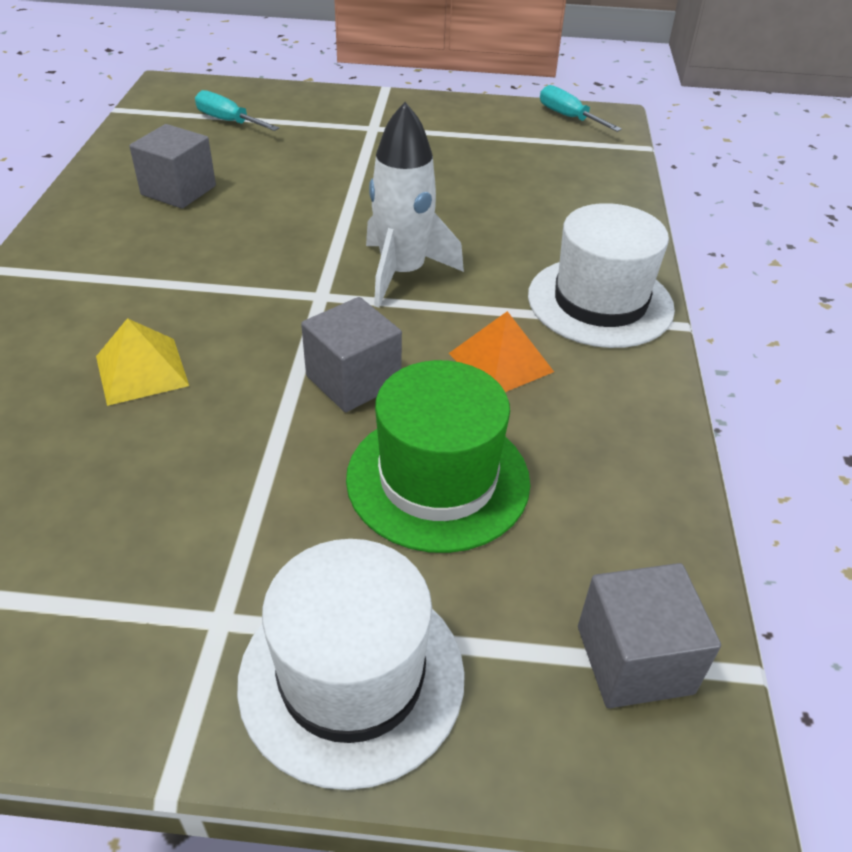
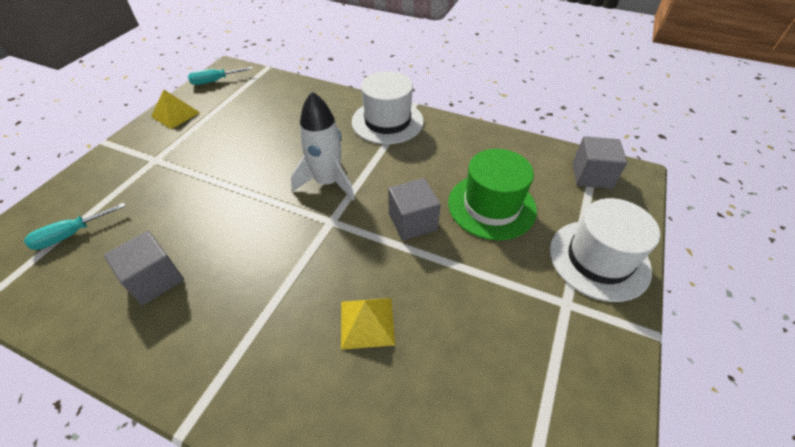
camera: 70 degrees left, 5 degrees up
orange pyramid [449,311,554,392] -> none
none -> yellow pyramid [151,90,200,129]

